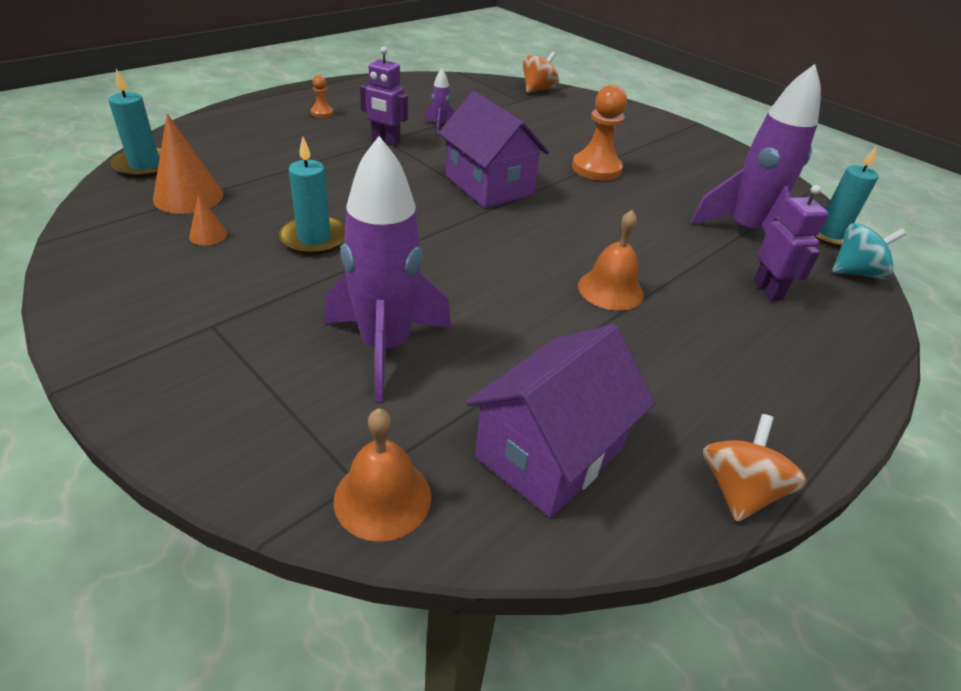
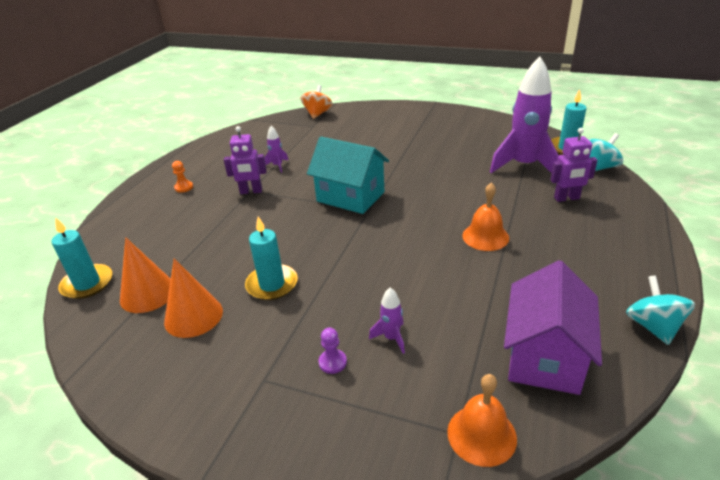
camera: 20 degrees left, 5 degrees down
orange cone [189,194,227,245] -> orange cone [164,258,223,338], size x1.98
purple rocket [324,136,451,402] -> purple rocket [369,288,405,354], size x0.42
purple house [439,91,549,208] -> turquoise house [307,137,389,214]
orange pawn [572,85,627,181] -> none
orange spinning top [703,414,807,522] -> turquoise spinning top [626,275,695,345]
purple robot [754,185,829,301] -> purple robot turned 120 degrees clockwise [550,128,598,202]
none -> purple pawn [319,328,347,374]

